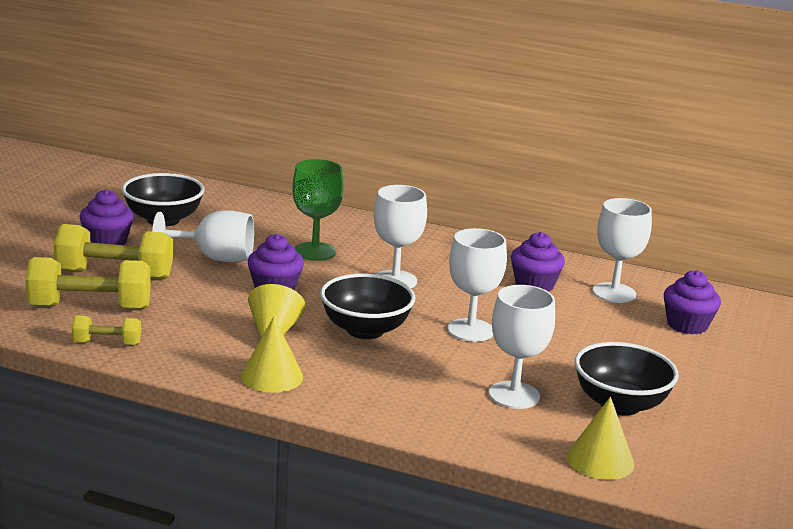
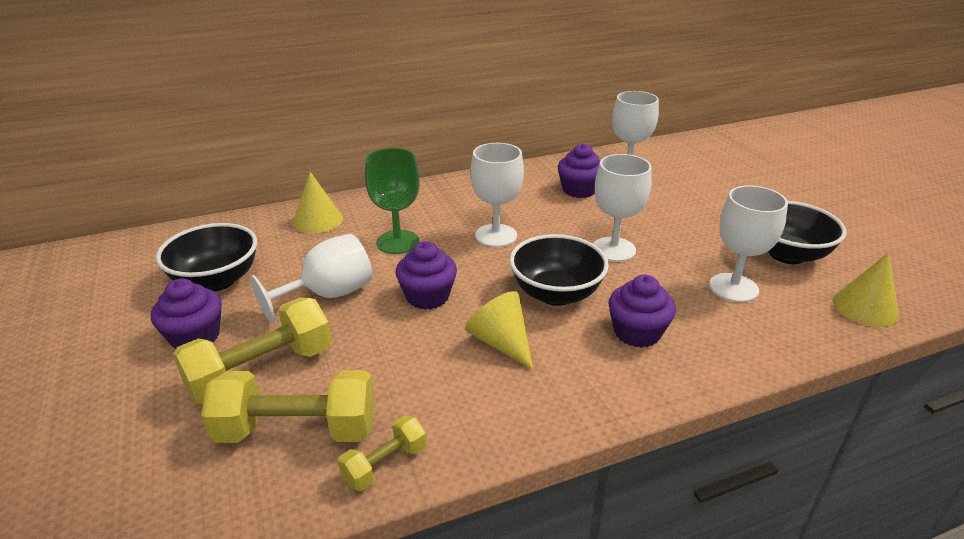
camera: 40 degrees left, 10 degrees up
yellow dumbbell [26,257,151,309] -> yellow dumbbell turned 45 degrees clockwise [201,370,374,443]
yellow cone [241,316,303,393] -> yellow cone moved to [293,172,343,234]
purple cupcake [664,270,721,335] -> purple cupcake moved to [608,275,676,348]

